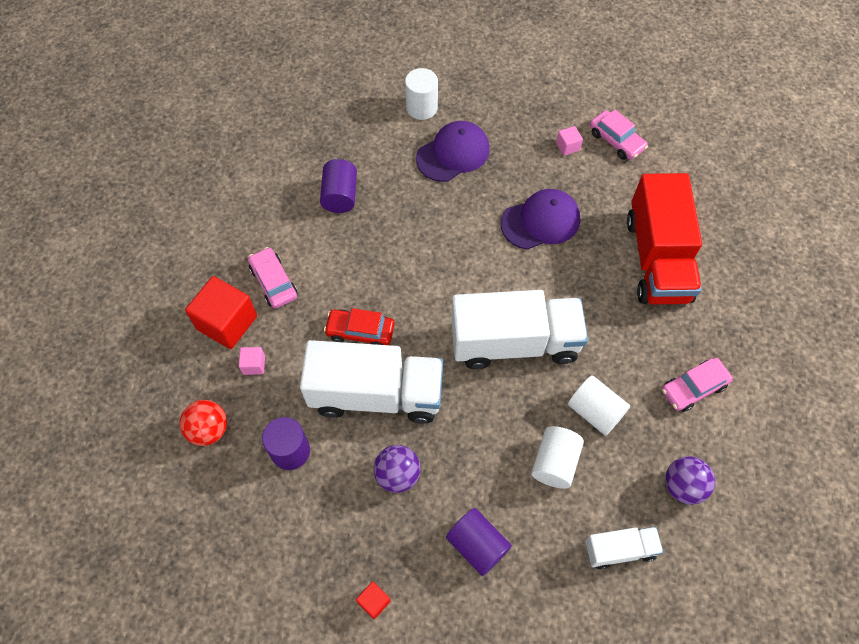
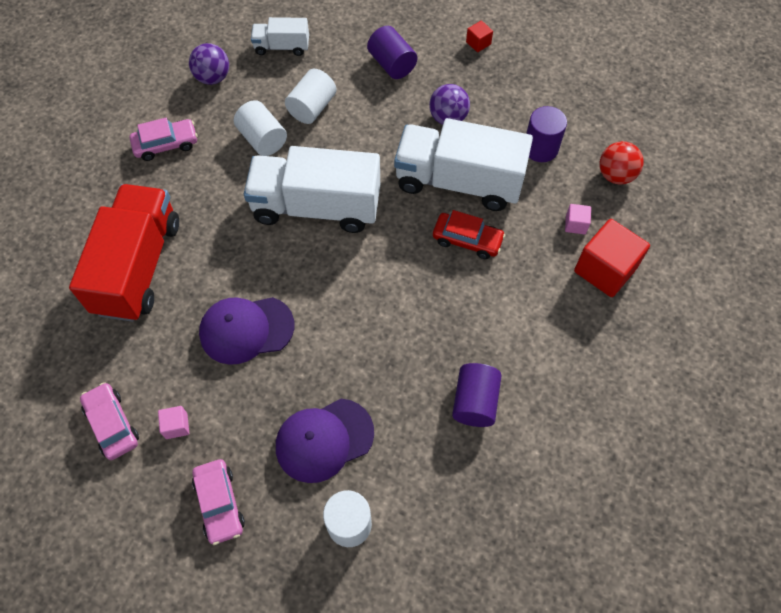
camera: 170 degrees left, 0 degrees up
pink car [248,247,297,309] -> pink car moved to [192,459,245,545]

